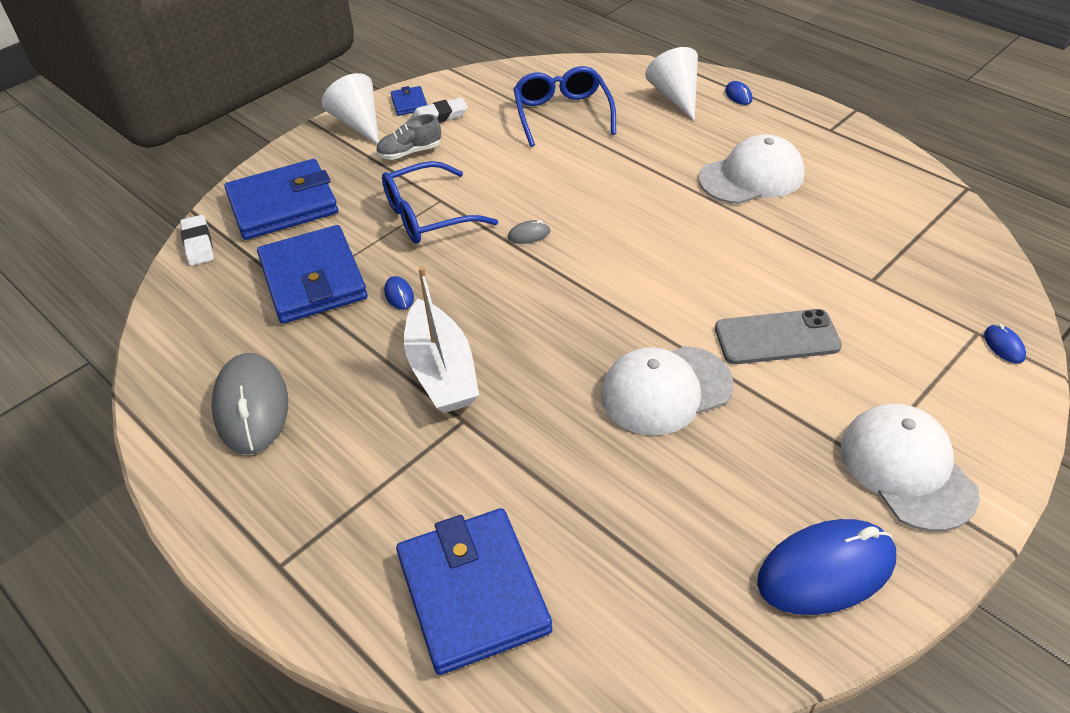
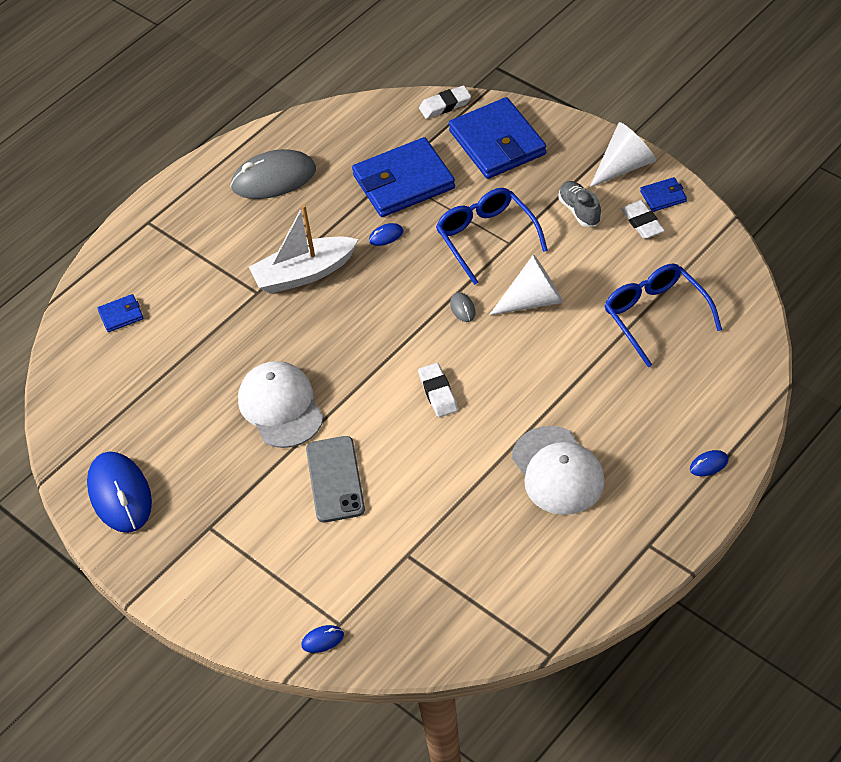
camera: 90 degrees right, 5 degrees up
blue wallet [396,508,552,675] -> blue wallet [97,294,144,332], size x0.44
blue glasses [513,66,616,147] -> blue glasses turned 105 degrees counterclockwise [604,264,722,368]
white cone [645,47,698,121] -> white cone moved to [489,254,563,315]
white cap [841,404,980,531] -> none
none -> white eraser [418,363,458,417]

